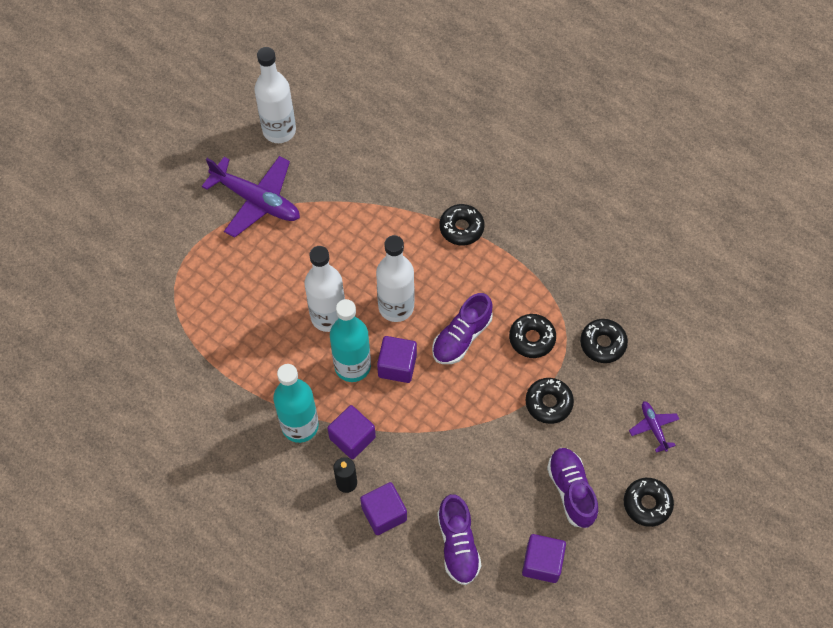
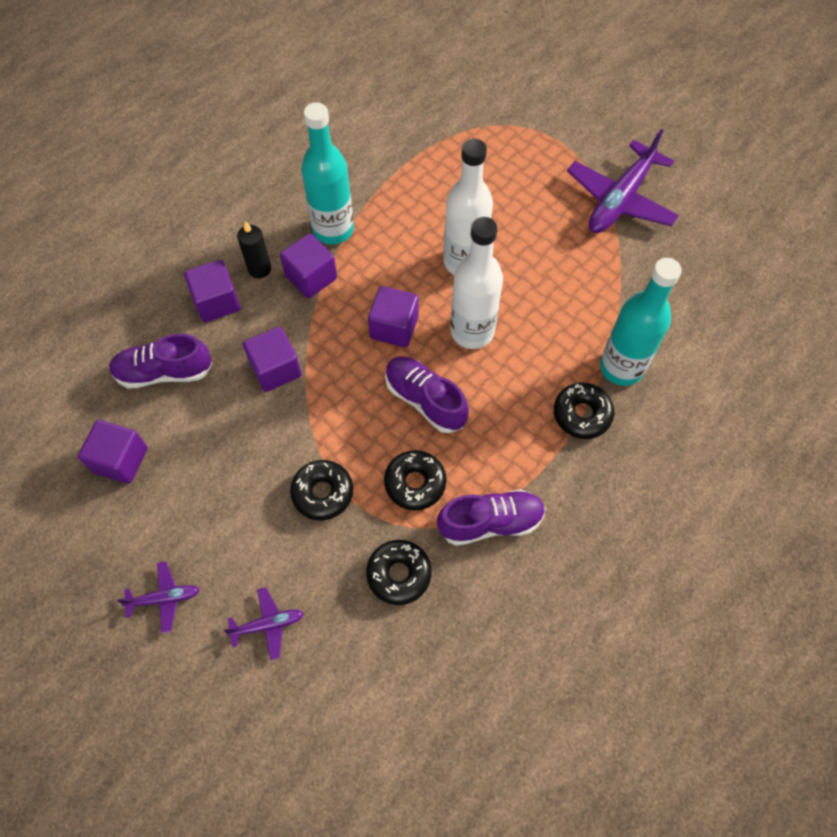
camera: 95 degrees right, 0 degrees up
white bottle [254,47,296,143] -> none
turquoise bottle [330,299,371,382] -> turquoise bottle moved to [600,258,682,386]
purple shoe [547,448,598,528] -> purple shoe moved to [437,489,546,546]
black donut [624,478,674,527] -> purple plane [117,561,199,633]
none -> purple cube [243,327,302,392]

